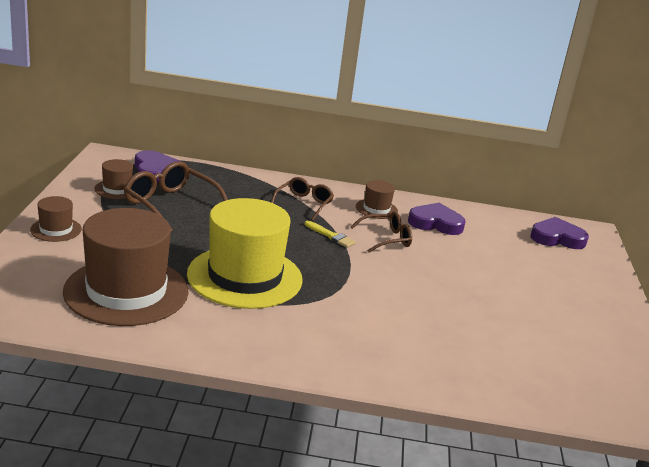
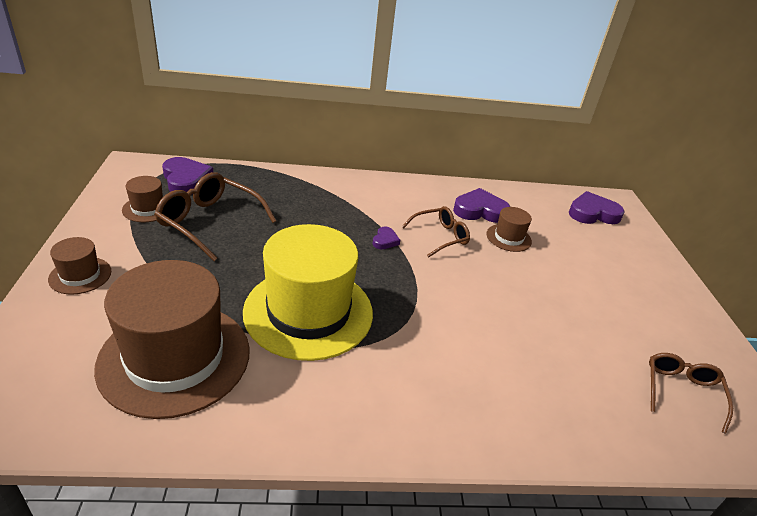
camera: 10 degrees left, 10 degrees up
brown glasses [271,177,334,221] -> brown glasses moved to [649,353,733,434]
yellow brush [305,221,356,248] -> purple heart [373,226,400,249]
brown hat [356,180,398,219] -> brown hat moved to [486,207,532,252]

